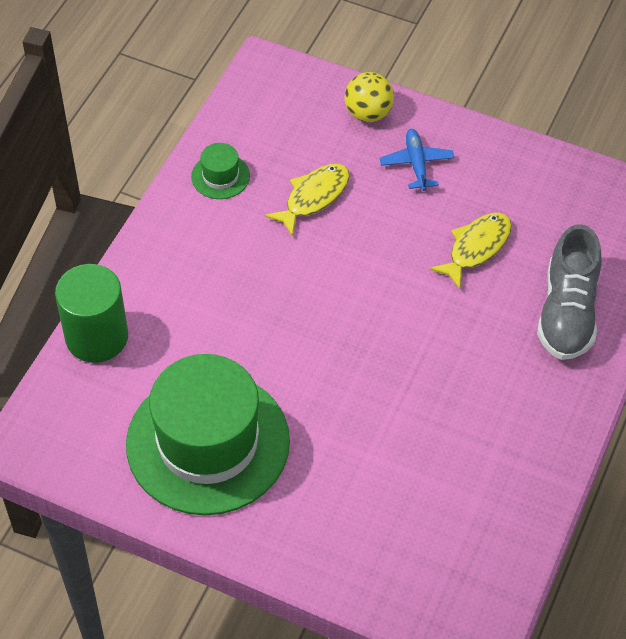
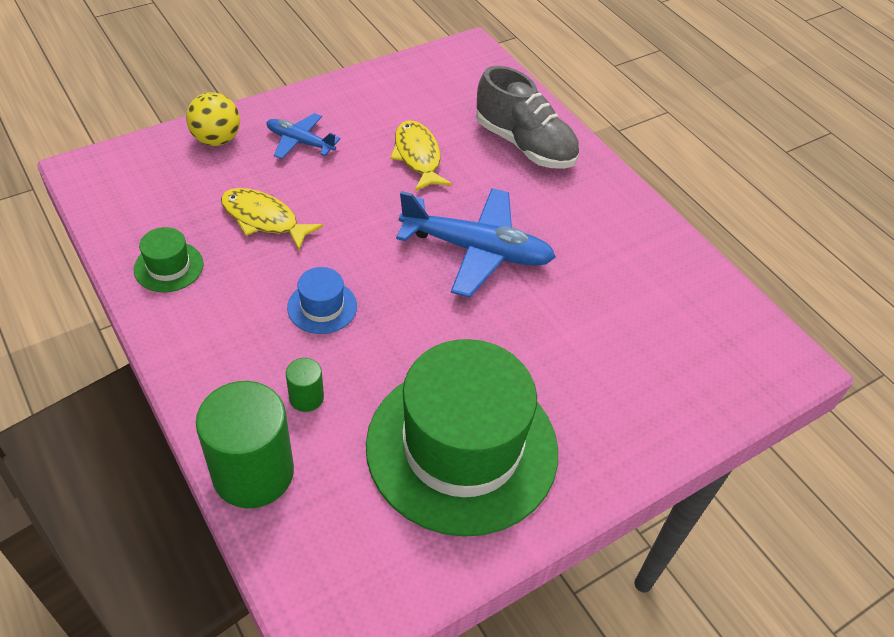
camera: 60 degrees left, 5 degrees down
yellow fish [265,164,350,237] -> yellow fish turned 45 degrees counterclockwise [221,188,323,250]
none -> green cylinder [286,358,324,412]
none -> blue hat [287,267,357,334]
none -> blue plane [396,188,556,298]

